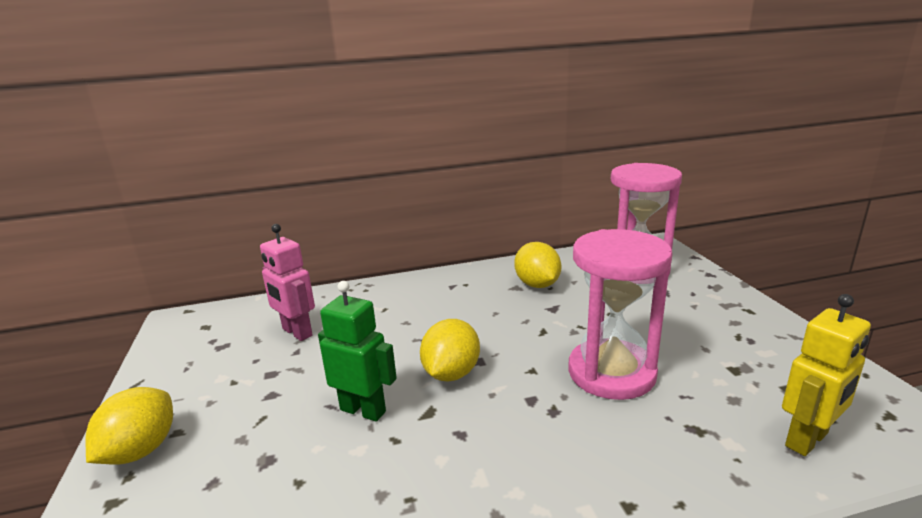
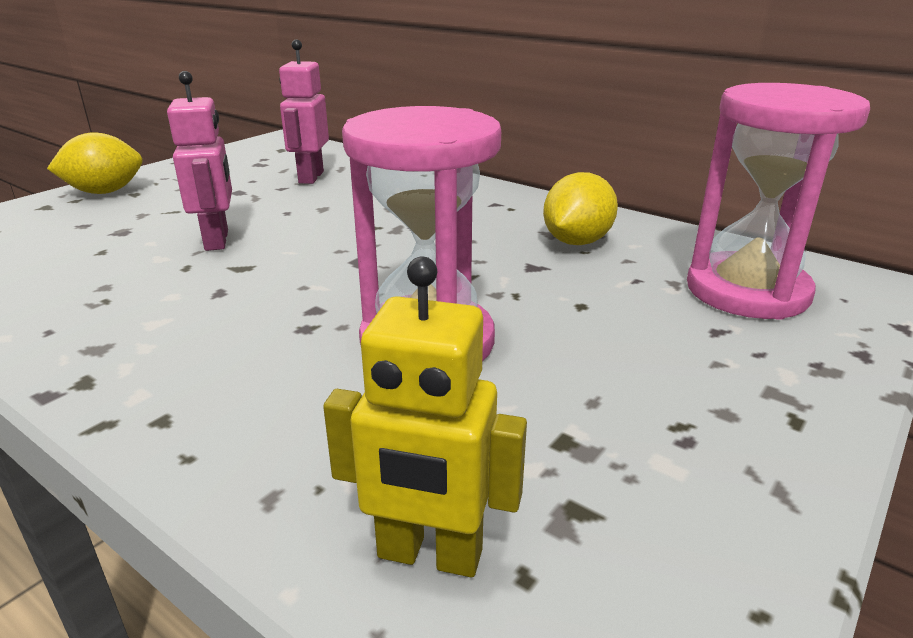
camera: 50 degrees right, 5 degrees up
green robot [318,281,397,422] -> pink robot [167,71,232,251]
yellow lemon [420,319,480,381] -> none

